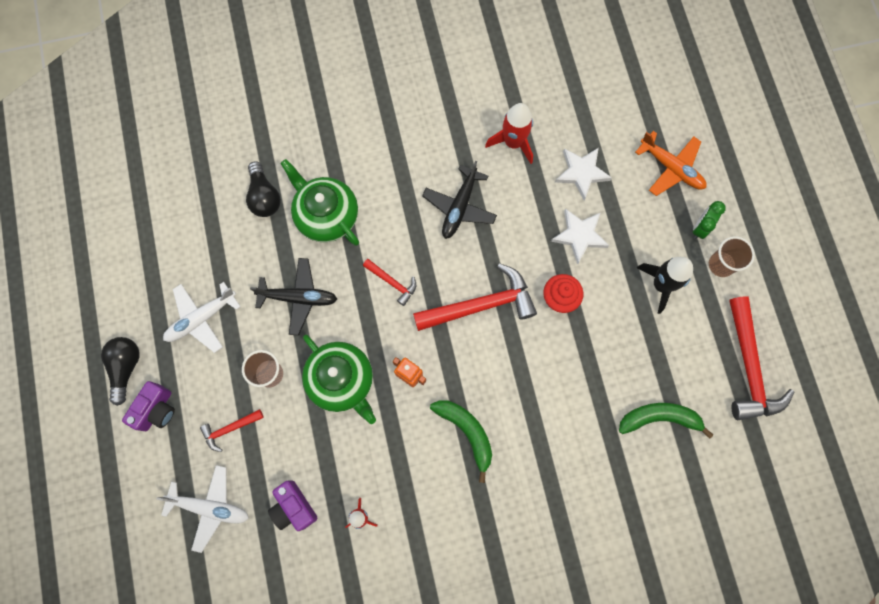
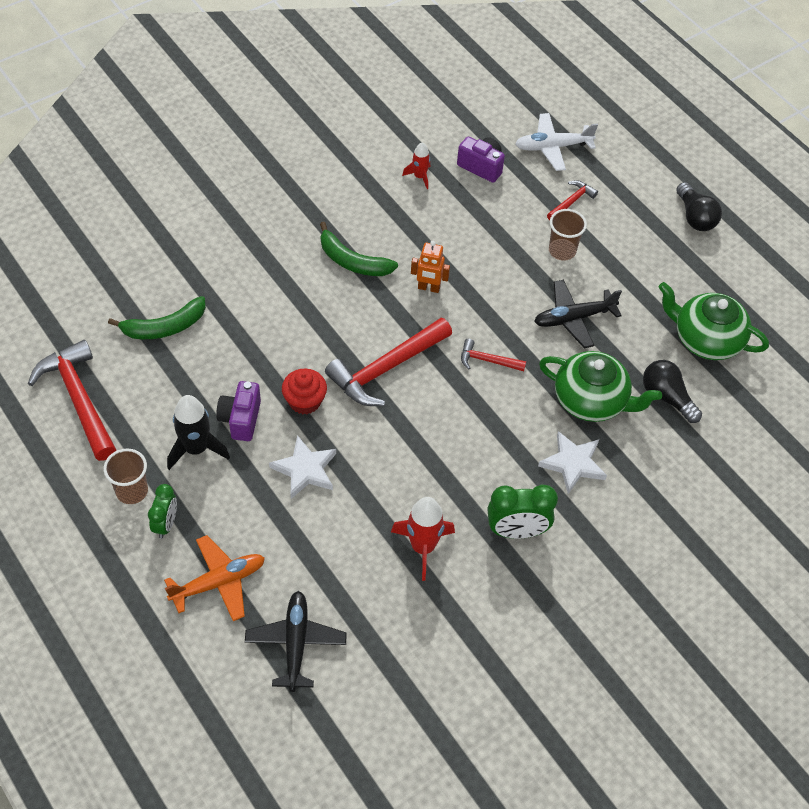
camera: 155 degrees right, 20 degrees down
purple camera [122,381,175,431] -> purple camera moved to [216,381,261,441]
white plane [163,282,241,353] -> none
green teapot [302,335,376,424] -> green teapot moved to [659,282,769,360]
black plane [422,161,497,239] -> black plane moved to [245,591,347,692]
white star [555,148,612,200] -> white star moved to [538,431,607,494]
orange plane [635,131,707,196] -> orange plane turned 135 degrees clockwise [164,535,265,621]
none -> green clock [488,484,558,539]

